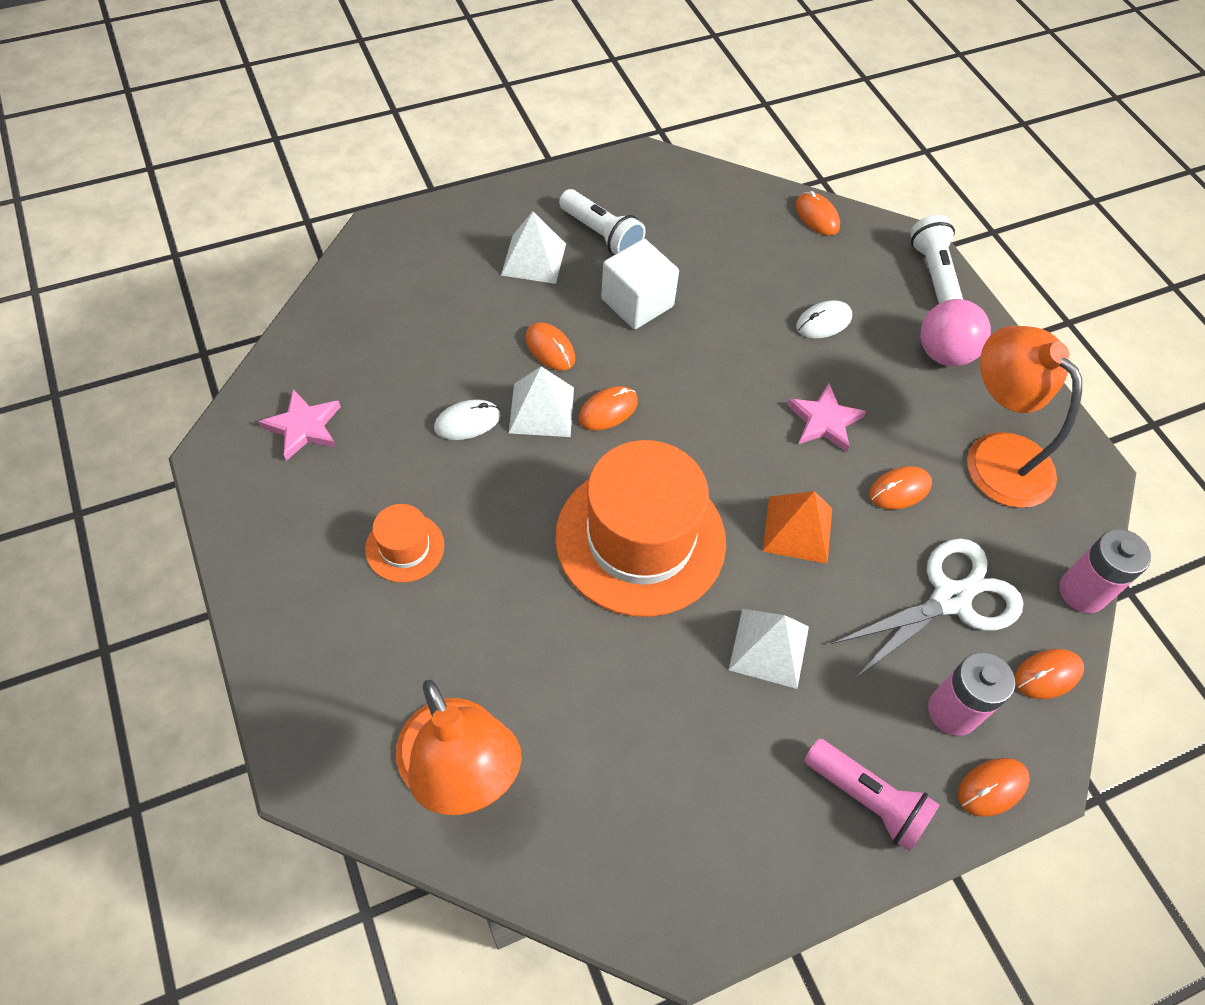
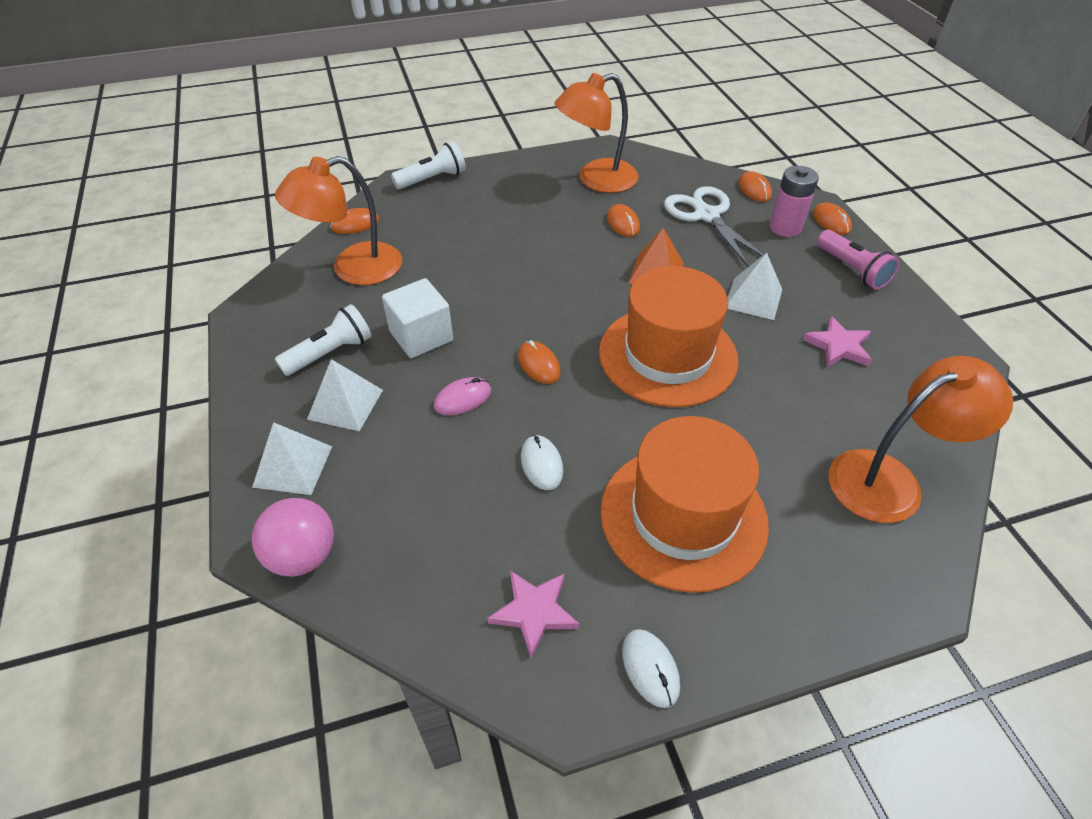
camera: 80 degrees left, 10 degrees down
orange hat [365,504,444,583] -> orange hat [600,416,769,593], size x2.22
white pyramid [509,367,574,437] -> white pyramid moved to [252,422,332,495]
orange mouse [526,322,575,370] -> pink mouse [434,377,491,415]
pink star [787,384,866,452] -> pink star moved to [803,316,872,367]
white mouse [796,301,852,338] -> white mouse moved to [622,629,680,708]
pink flashlight [804,739,940,852] -> pink flashlight turned 105 degrees clockwise [817,230,900,290]
white flashlight [910,215,963,304] -> white flashlight turned 150 degrees clockwise [391,141,466,189]
pink ball [920,299,991,366] -> pink ball moved to [252,498,334,577]
pink battery [1060,529,1151,613] -> none
none -> orange lamp [275,156,402,285]

